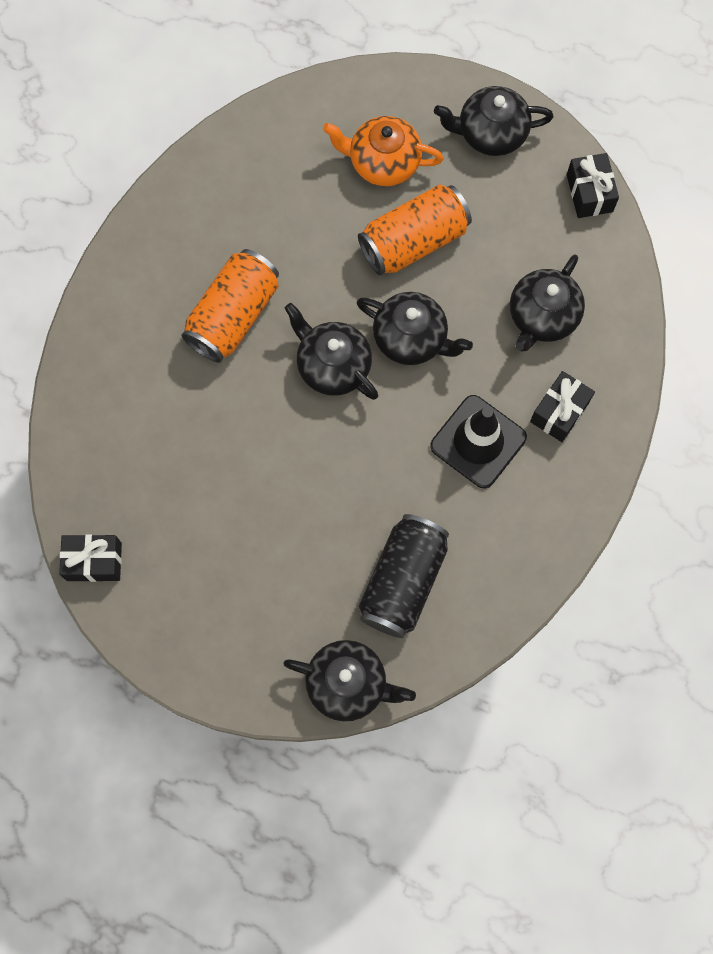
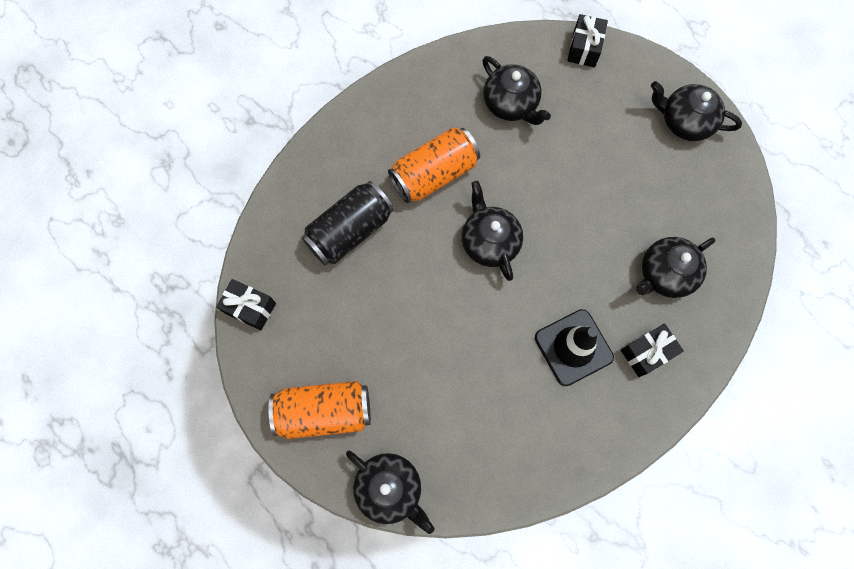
camera: 25 degrees right, 0 degrees up
orange teapot [323,116,443,186] -> none
black teapot [357,292,473,365] -> black teapot moved to [482,56,551,125]
orange can [358,184,472,275] -> orange can moved to [268,381,371,439]
black can [359,514,449,638] -> black can moved to [301,181,394,265]
black gift [567,153,619,218] -> black gift moved to [567,14,608,67]

